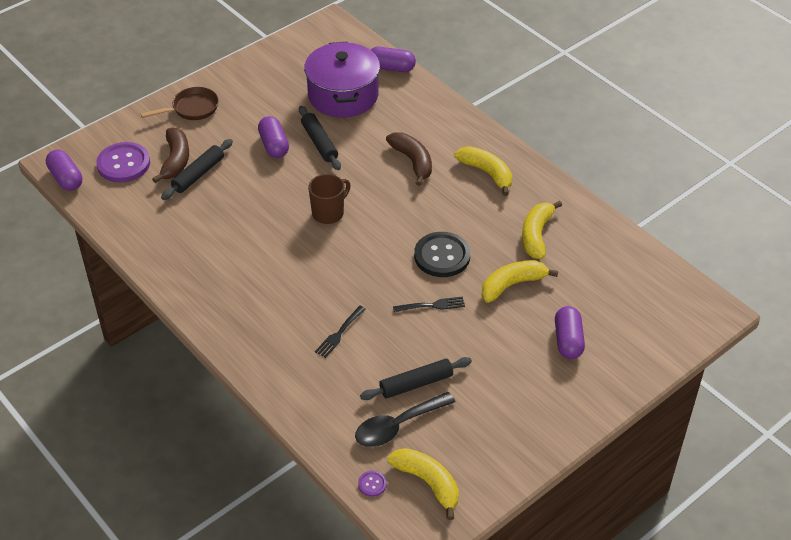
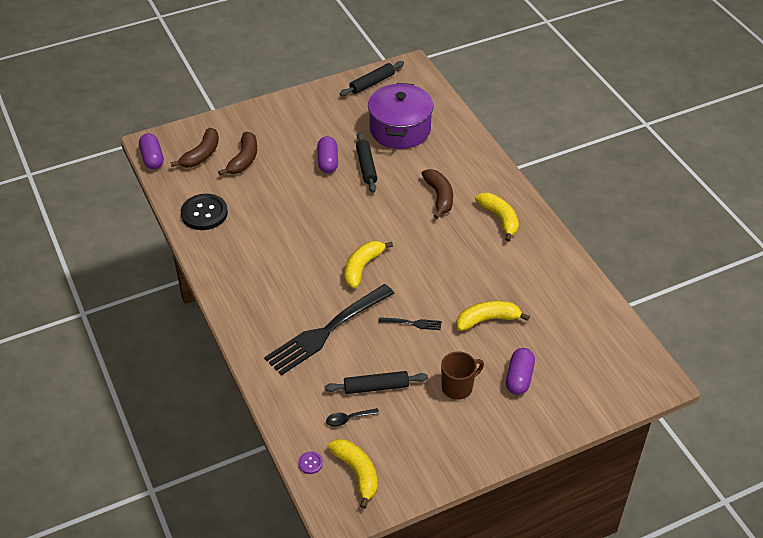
camera: 15 degrees right, 0 degrees up
purple button [96,142,150,183] -> brown banana [171,128,219,168]
brown pan [141,87,219,120] -> none
black rolling pin [161,139,233,200] -> black rolling pin moved to [340,61,404,96]
brown mug [308,174,351,224] -> brown mug moved to [441,351,484,400]
black fork [315,306,365,358] -> black fork [264,284,394,376], size x2.40
black spoon [355,392,455,447] -> black spoon [326,408,379,427], size x0.56
purple capsule [371,47,416,72] -> none
black button [414,232,470,277] -> black button moved to [181,194,228,230]
yellow banana [522,201,562,259] -> yellow banana moved to [344,241,393,288]

